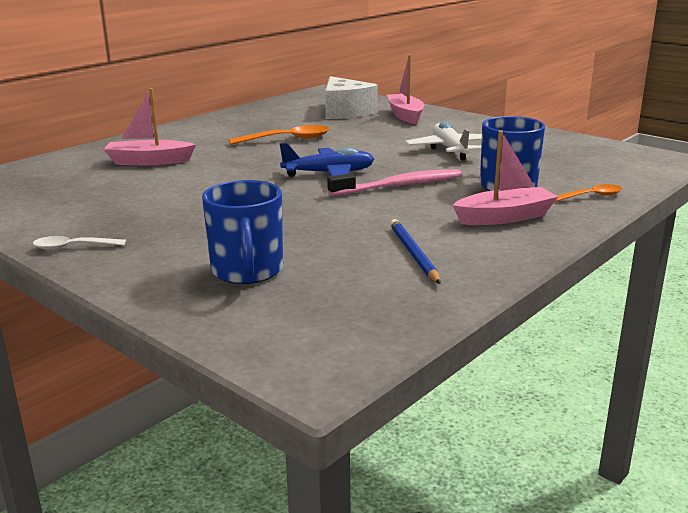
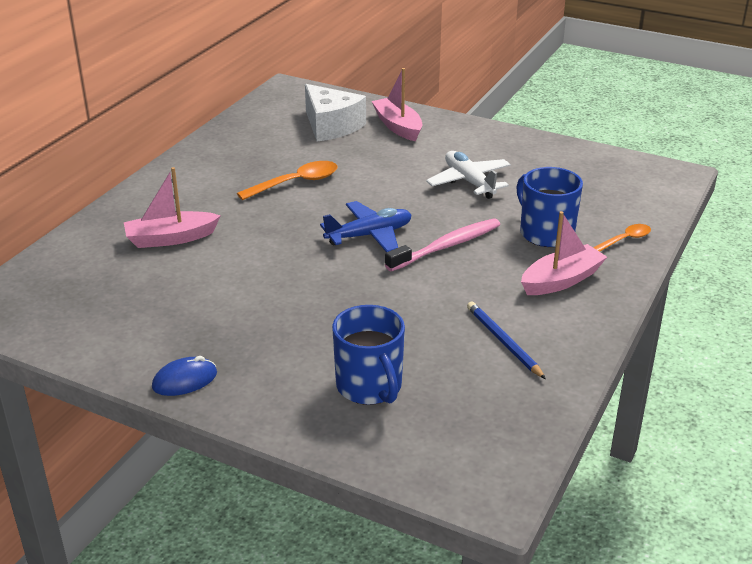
camera: 15 degrees left, 10 degrees up
white spoon [33,236,126,250] -> blue mouse [152,356,217,396]

